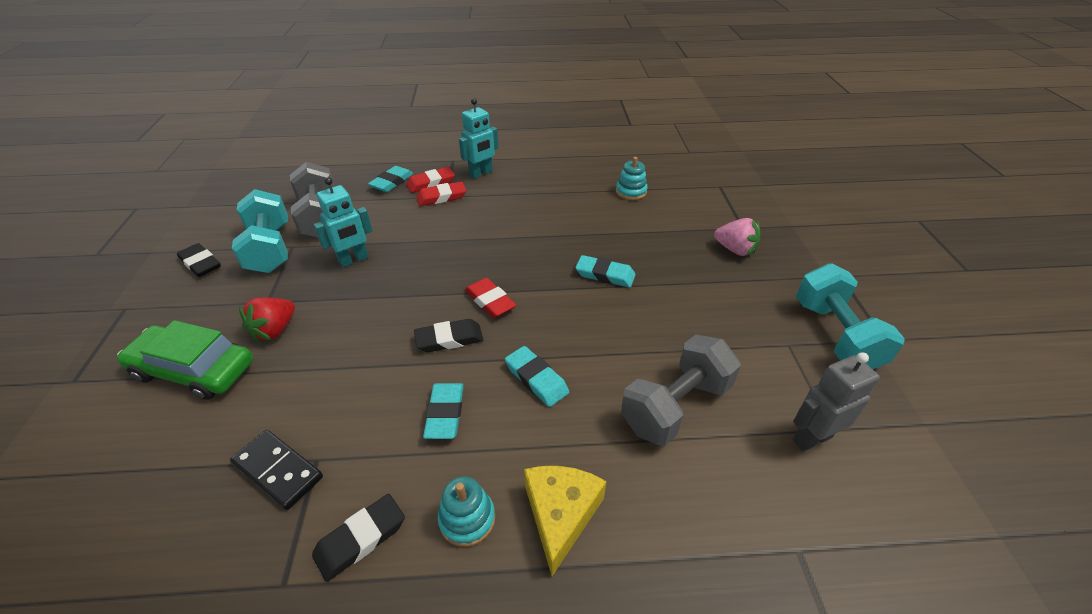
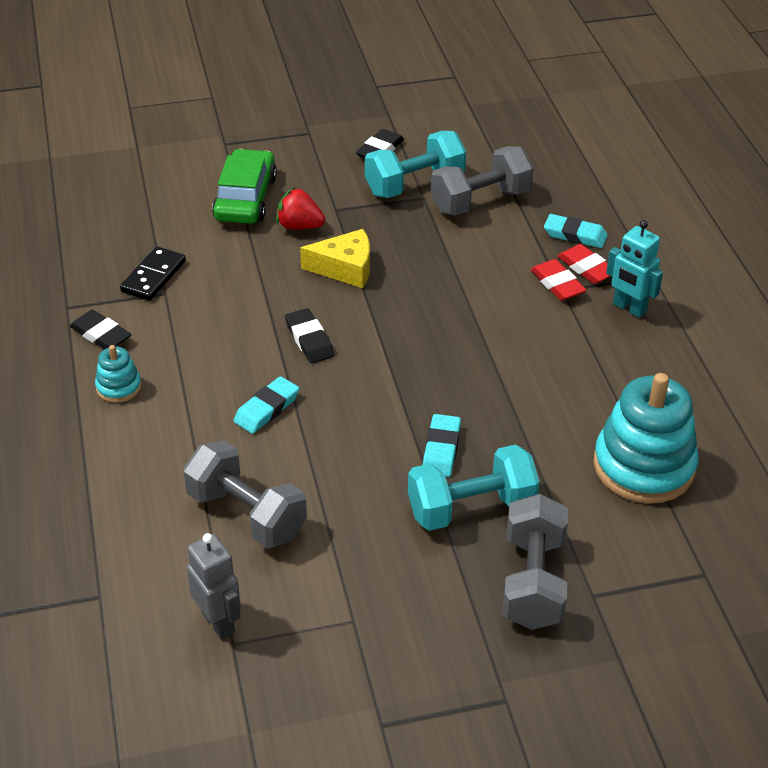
camera: 80 degrees right, 0 degrees up
turquoise robot [314,177,373,268] -> none
turquoise eraser [423,383,464,439] -> none
red eraser [465,278,516,318] -> none
yellow cheese [524,466,607,576] -> yellow cheese moved to [300,229,370,288]
turquoise stacking toy [616,157,648,200] -> turquoise stacking toy [594,373,699,504], size x2.13
pink strawberry [714,218,760,256] -> grey dumbbell [503,494,568,630]
turquoise dumbbell [796,263,905,369] -> turquoise dumbbell moved to [408,445,540,531]

